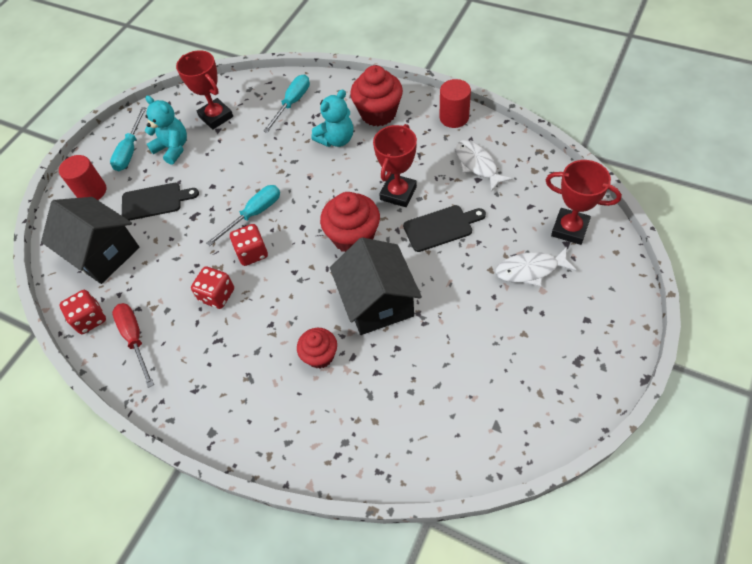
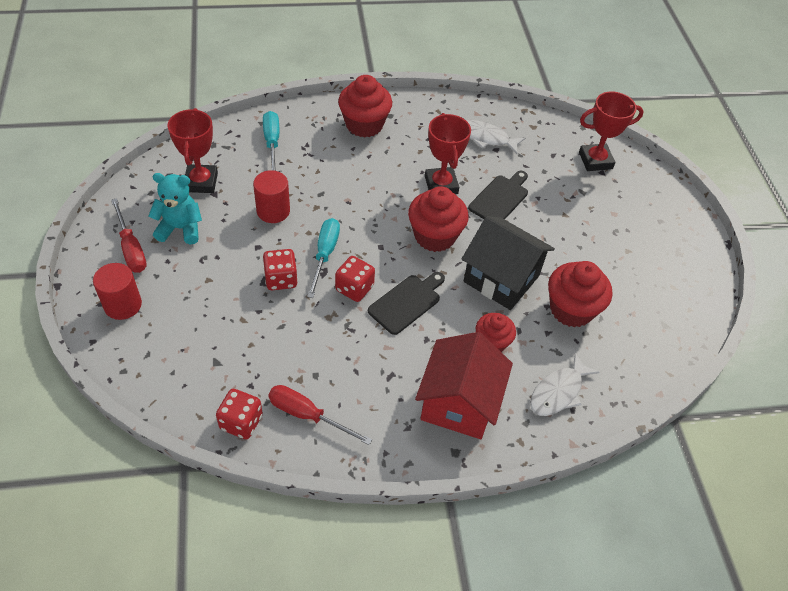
camera: 45 degrees left, 5 degrees down
black house [41,197,140,284] -> none
turquoise screwdriver [110,107,146,171] -> red screwdriver [111,198,147,273]
black cutting board [122,183,199,221] -> black cutting board moved to [368,272,445,335]
red trophy [176,50,233,130] -> red trophy turned 75 degrees clockwise [167,108,218,193]
red dice [191,266,234,309] -> red dice moved to [263,249,298,290]
turquoise teddy bear [311,89,354,147] -> none
red cylinder [440,79,471,128] -> red cylinder moved to [253,170,290,223]
white fish [495,247,577,287] -> white fish moved to [530,353,600,416]
none -> red house [415,332,513,439]
none -> red cupcake [548,261,612,327]

